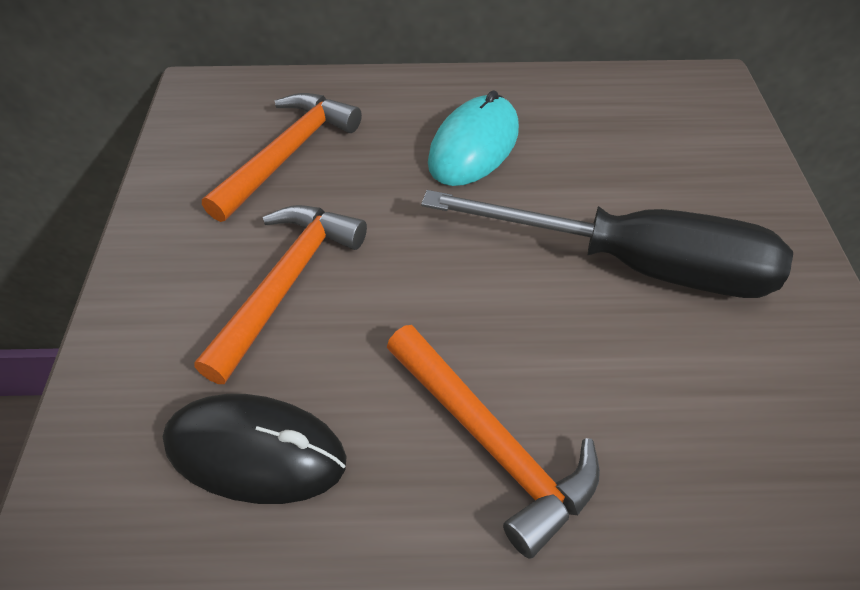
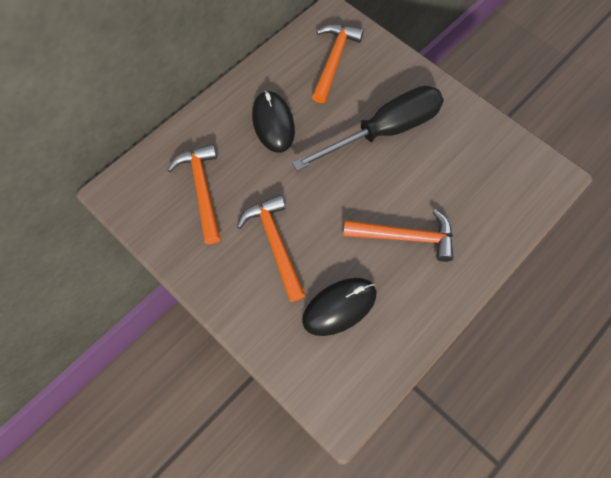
camera: 45 degrees left, 15 degrees up
turquoise mouse [428,90,519,186] -> black mouse [252,90,295,153]
none -> orange hammer [312,24,364,103]

